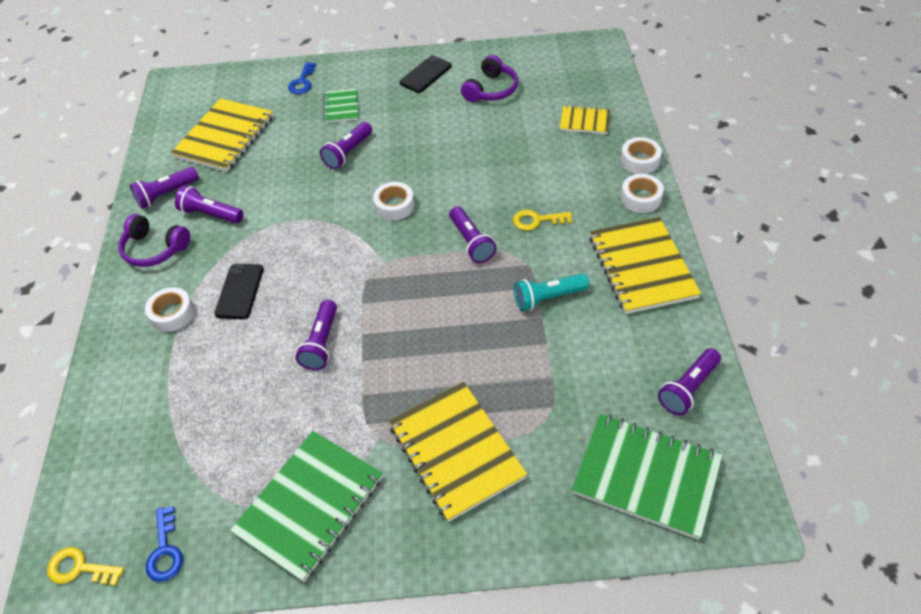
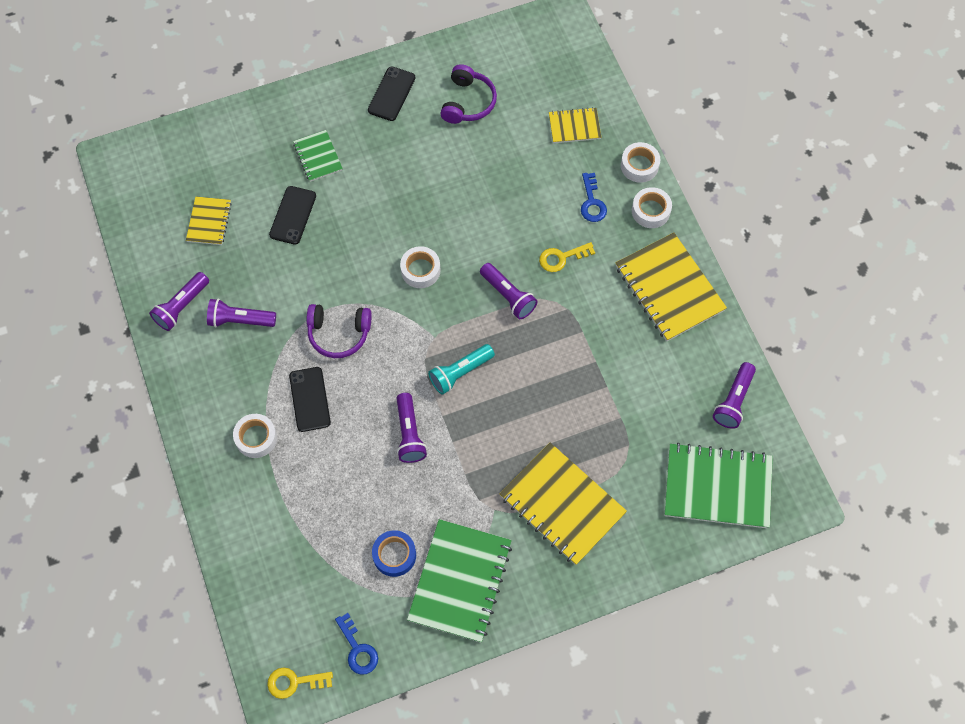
camera: 20 degrees left, 15 degrees up
purple headphones [118,214,190,267] -> purple headphones moved to [307,304,371,358]
yellow notebook [171,98,273,172] -> yellow notebook [186,197,232,245], size x0.53
blue key [288,62,316,94] -> blue key moved to [581,173,607,222]
purple flashlight [320,122,372,169] -> none
turquoise flashlight [514,273,589,311] -> turquoise flashlight moved to [428,344,495,395]
none -> black phone [269,186,316,245]
none -> blue tape [372,530,416,577]

